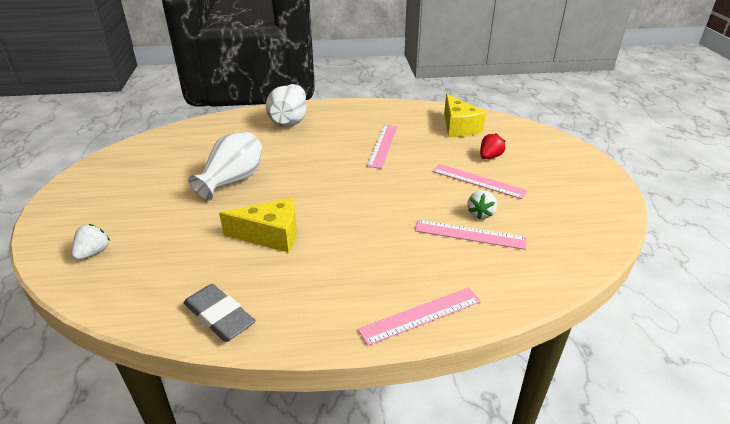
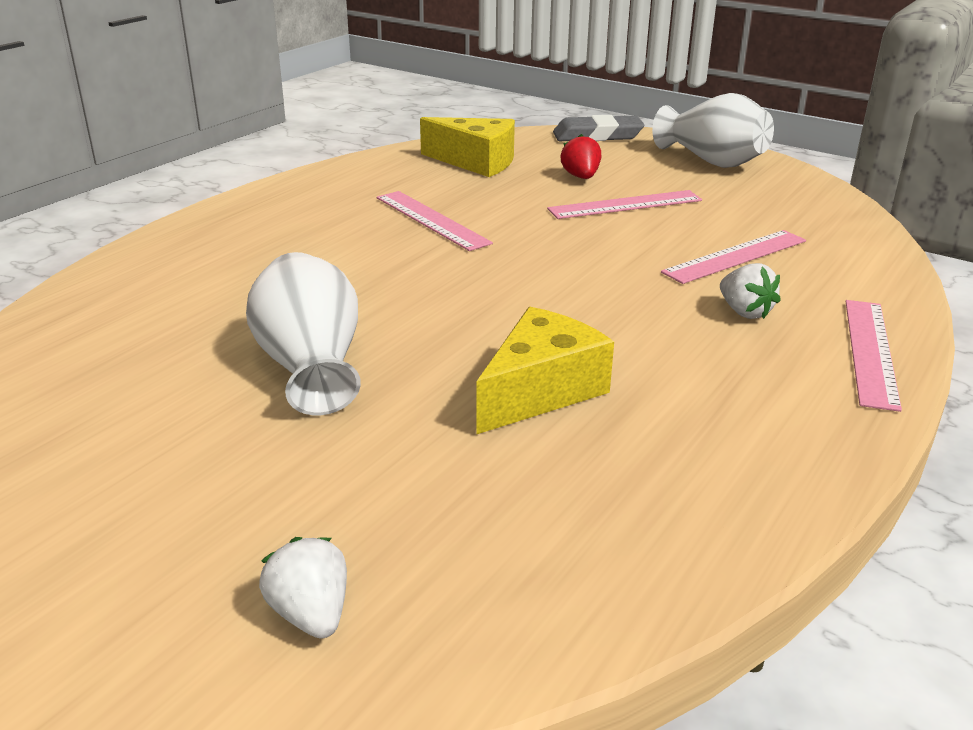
camera: 50 degrees left, 5 degrees down
grey eraser [184,284,256,342] -> grey eraser moved to [553,115,644,141]
white vase [266,84,307,127] -> white vase moved to [652,93,774,168]
white strawberry [467,190,497,219] -> white strawberry moved to [720,263,781,319]

